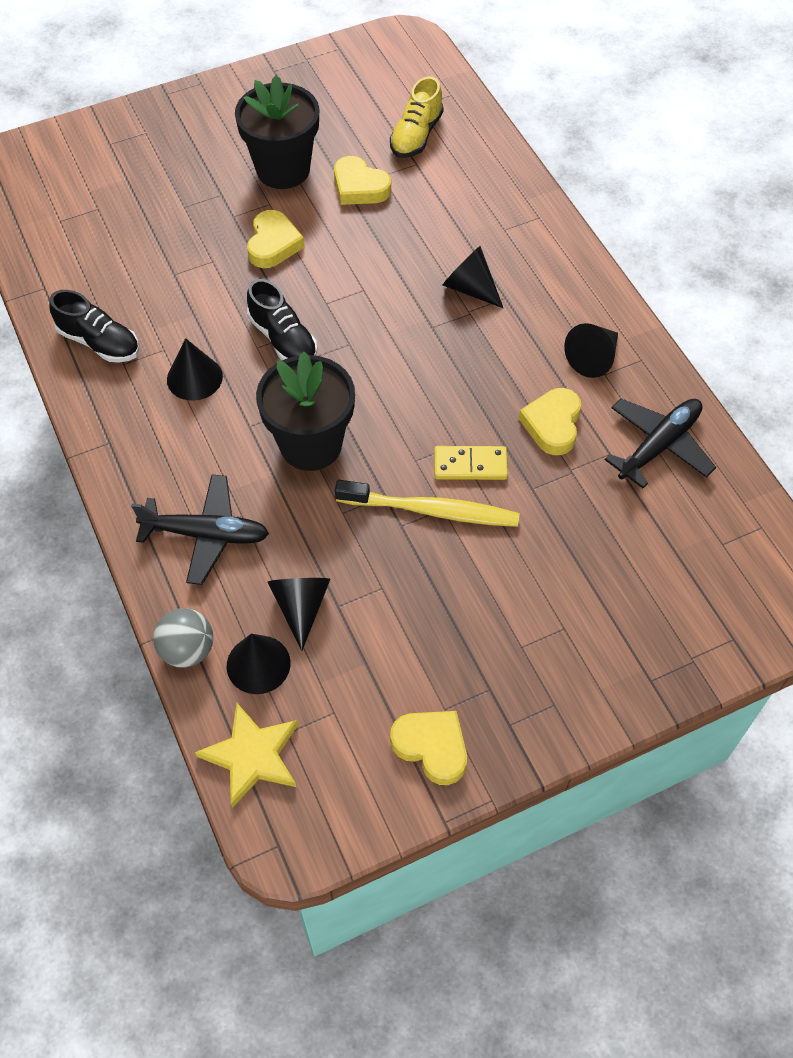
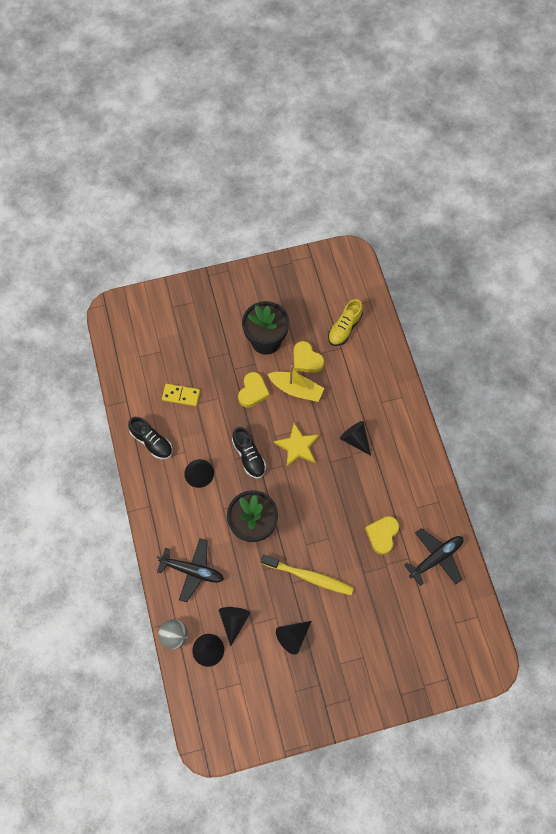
camera: 10 degrees right, 10 degrees up
yellow star [195,703,298,808] -> yellow star moved to [274,423,320,467]
yellow heart [390,711,467,785] -> none
yellow domino [434,446,508,480] -> yellow domino moved to [162,384,200,406]
black cone [564,323,618,378] -> black cone moved to [276,621,311,655]
none -> yellow boat [267,365,324,402]

